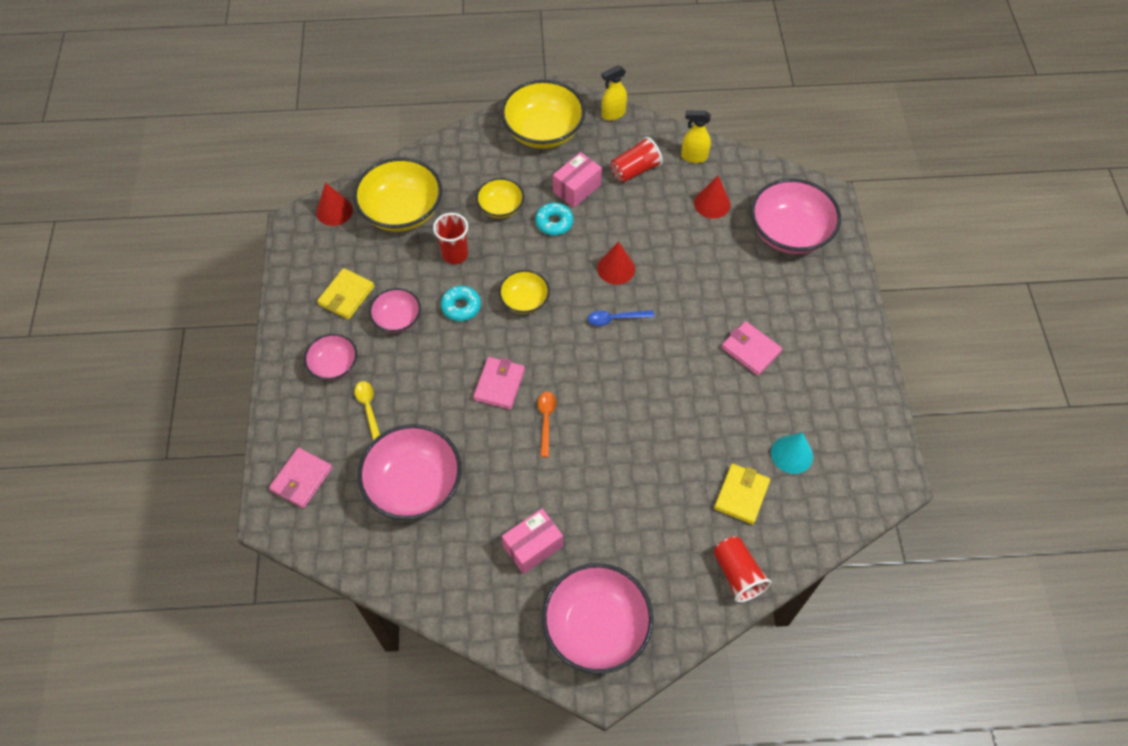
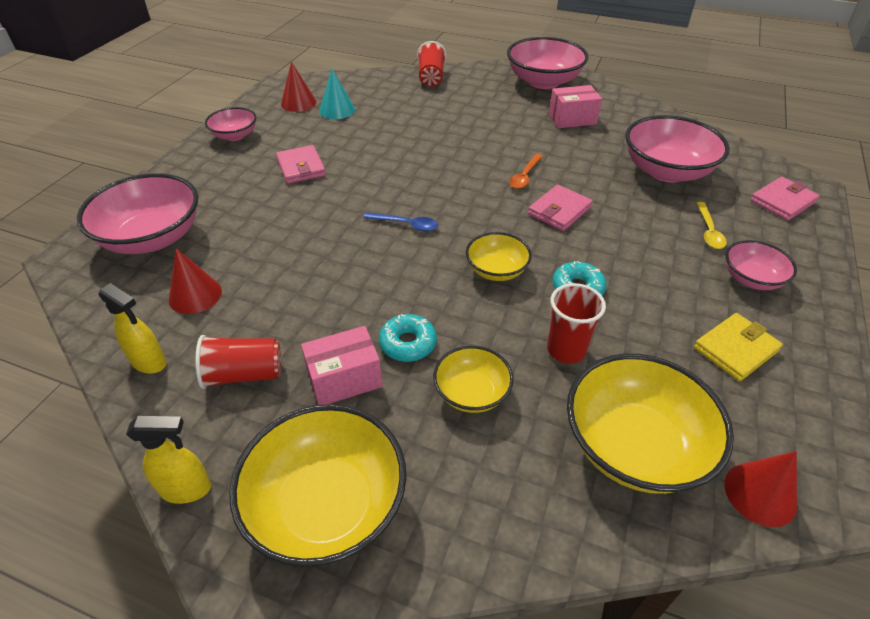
camera: 155 degrees left, 15 degrees down
pink bowl [369,288,421,333] -> pink bowl moved to [205,107,256,141]
red cone [597,241,635,285] -> red cone moved to [281,61,316,112]
yellow wallet [714,464,770,525] -> none

